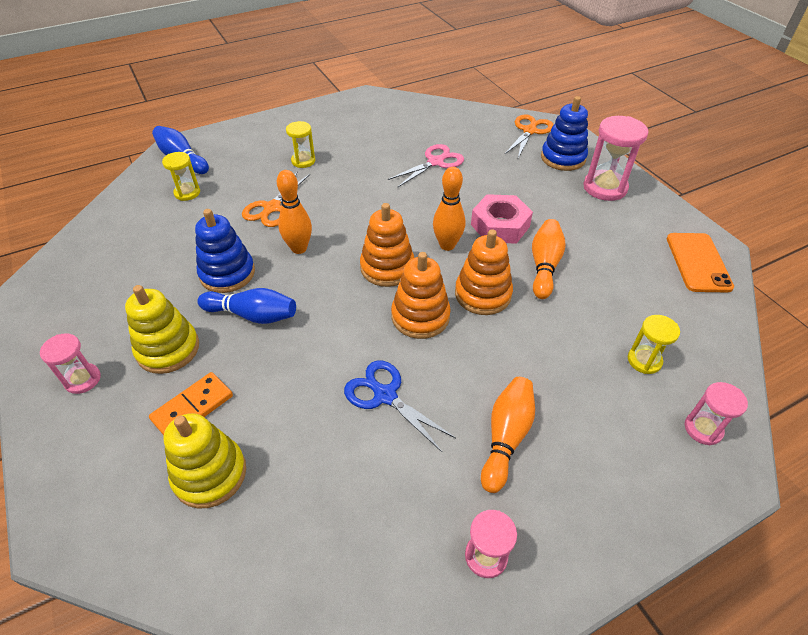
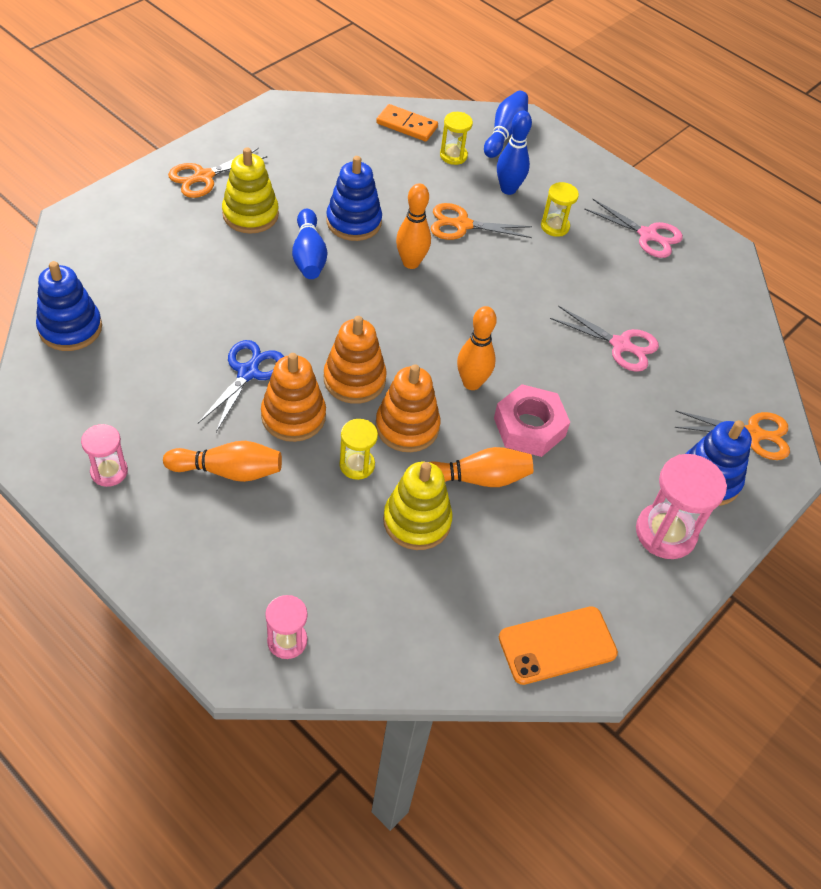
camera: 65 degrees right, 5 degrees up
pink hourglass [40,333,101,394] -> orange scissors [168,148,268,198]
orange domino [149,372,233,435] -> orange domino moved to [376,104,438,142]
yellow stacking toy [164,413,246,509] -> yellow stacking toy moved to [383,461,453,550]
orange stacking toy [360,203,414,287] -> orange stacking toy moved to [261,353,326,442]
yellow hourglass [628,315,680,374] -> yellow hourglass moved to [339,419,378,480]
none -> blue stacking toy [36,261,102,351]
none -> blue bowling pin [497,110,532,195]
none -> pink scissors [584,199,683,258]

